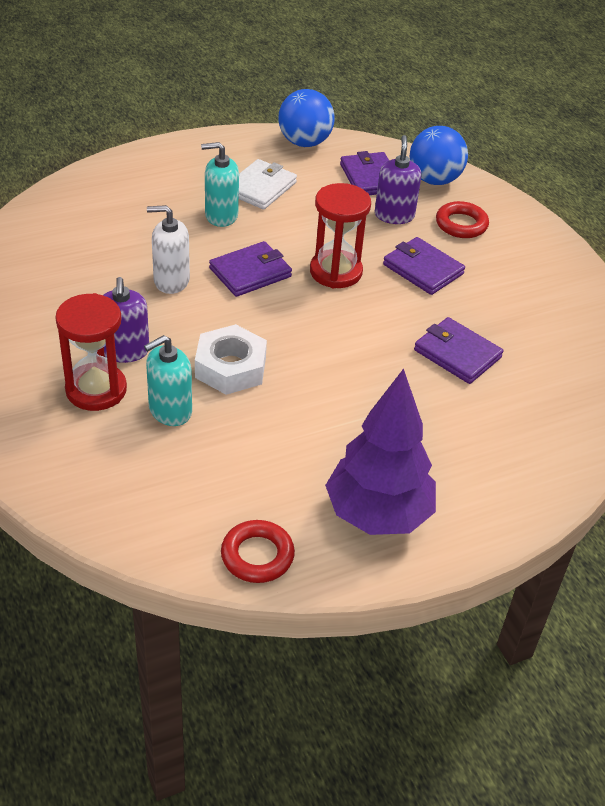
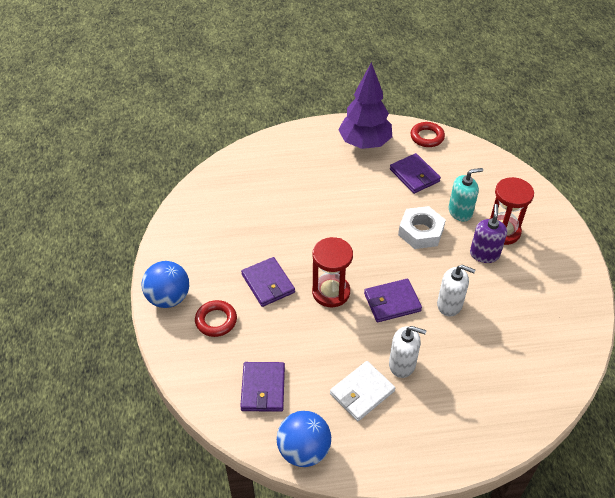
camera: 160 degrees left, 5 degrees up
turquoise soap dispenser [201,142,239,227] -> white soap dispenser [389,326,426,378]
purple soap dispenser [375,135,422,224] -> none
blue ball [410,126,468,185] -> blue ball moved to [141,261,189,308]
purple wallet [414,317,503,384] -> purple wallet moved to [390,153,441,194]

